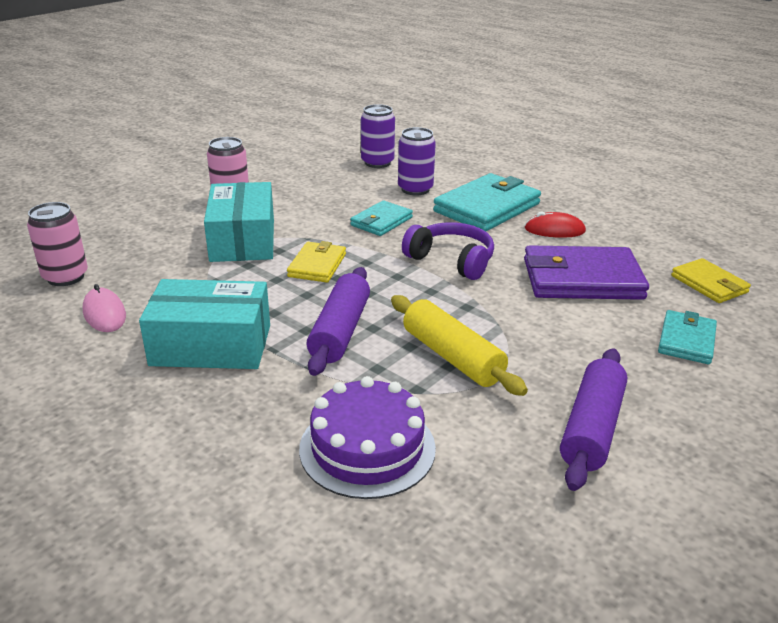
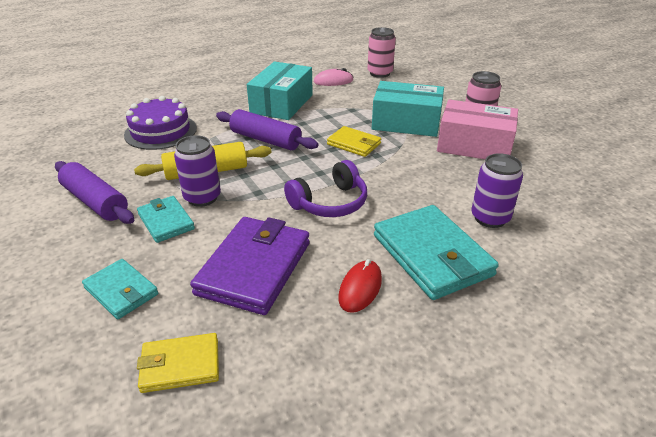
camera: 110 degrees right, 5 degrees up
turquoise wallet [350,200,413,236] -> turquoise wallet moved to [137,196,195,243]
purple can [361,104,395,168] -> purple can moved to [174,135,221,207]
none -> pink box [437,100,518,159]

